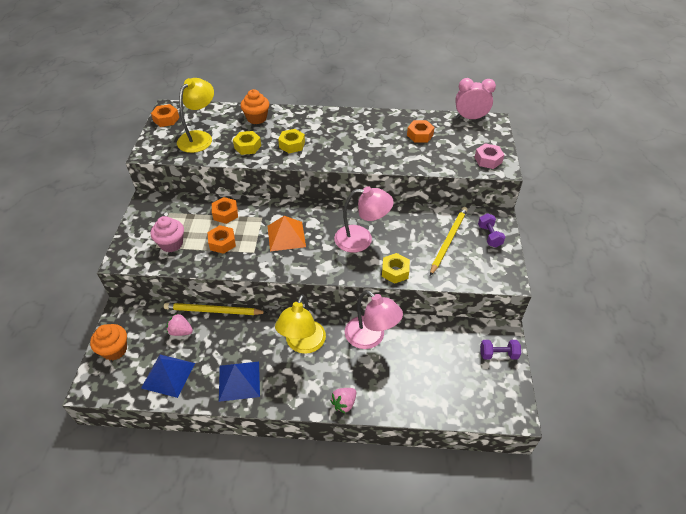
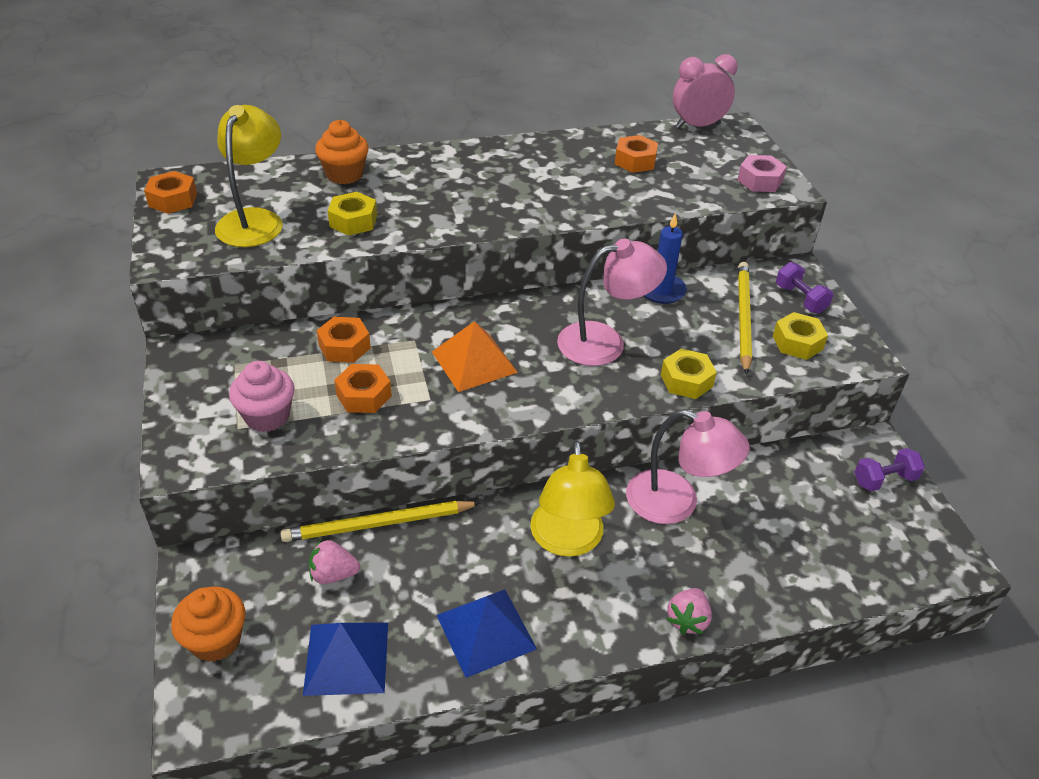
camera: 20 degrees left, 5 degrees down
yellow nut [278,129,305,153] -> yellow nut moved to [773,312,828,360]
none -> blue candle [644,213,687,304]

